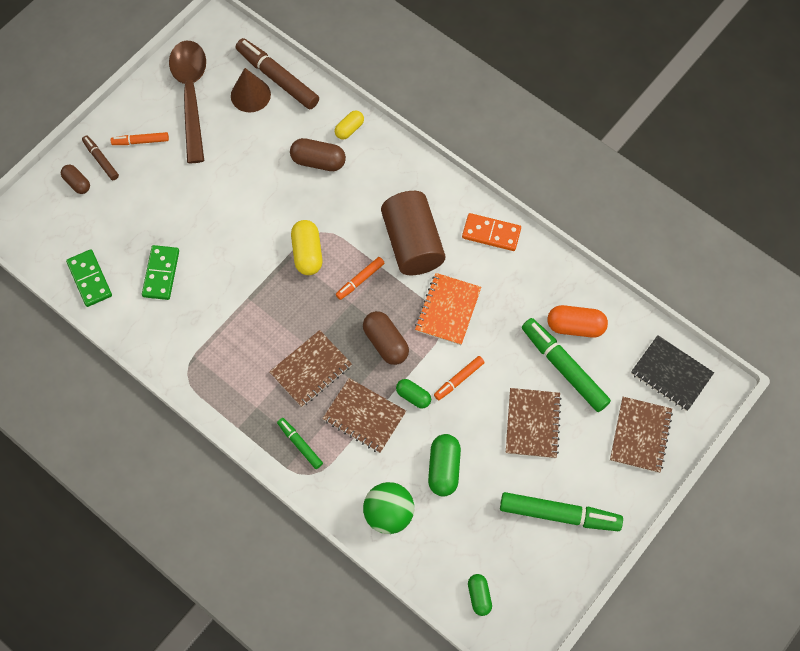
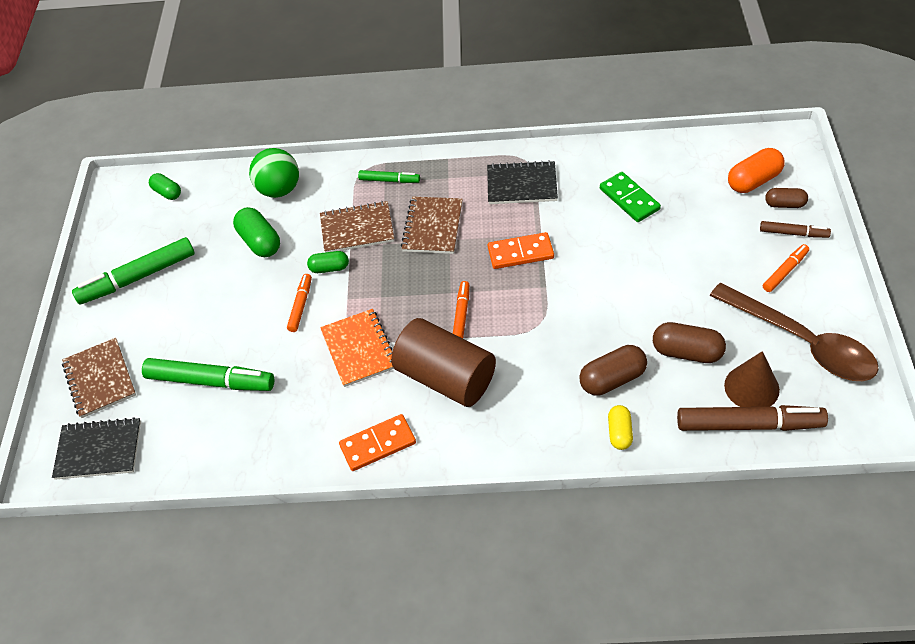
camera: 145 degrees right, 15 degrees down
green domino [66,249,112,307] -> none
yellow capsule [291,220,322,275] -> none
brown capsule [363,311,409,365] -> brown capsule moved to [653,322,726,363]
brown notebook [506,388,562,458] -> none
orange capsule [548,305,608,338] -> orange capsule moved to [728,148,785,193]
none -> black notebook [487,160,558,204]
none -> orange domino [488,232,554,269]

